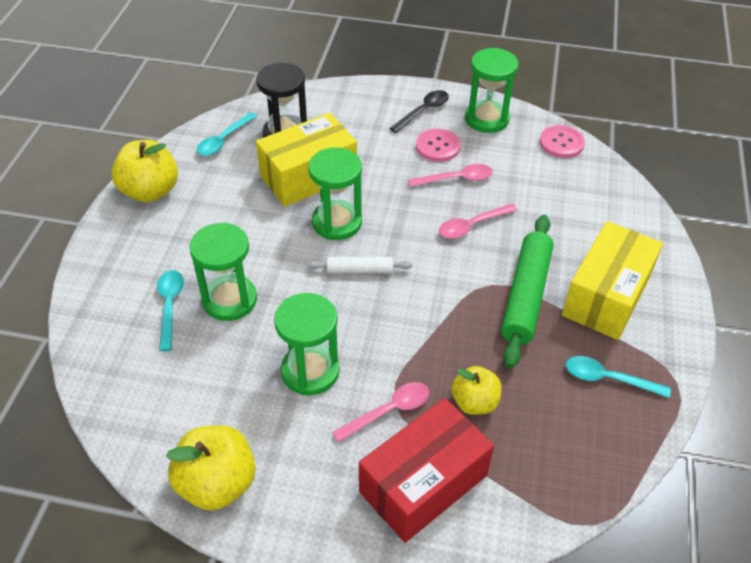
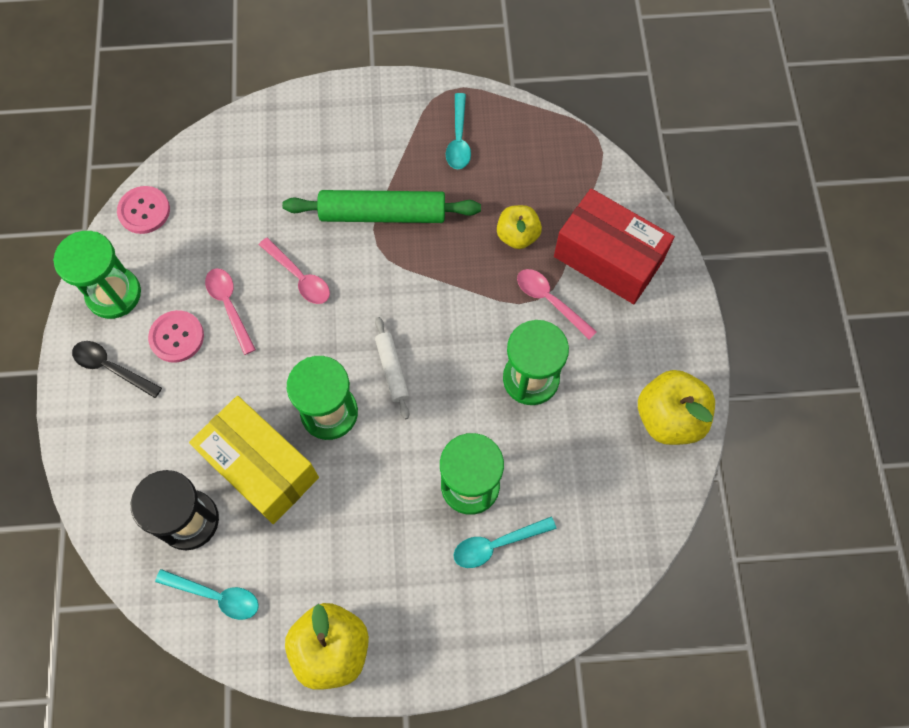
camera: 105 degrees left, 20 degrees up
yellow box [562,221,663,340] -> none

